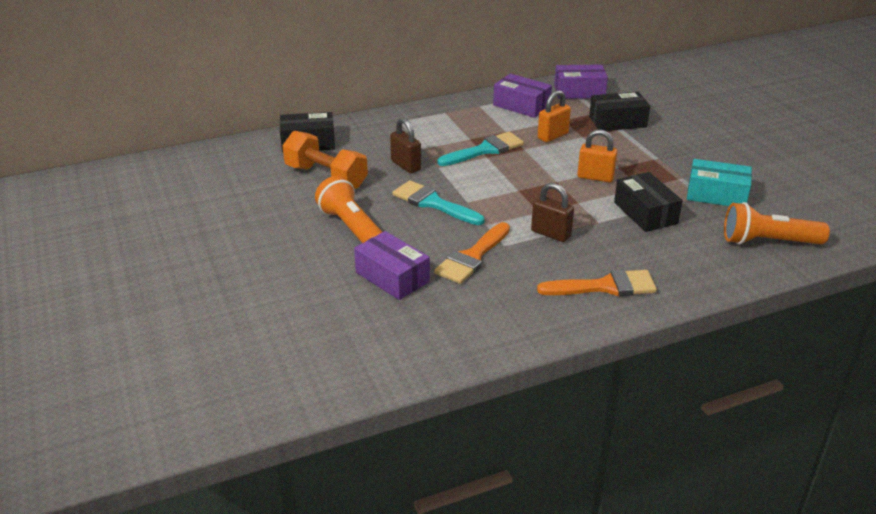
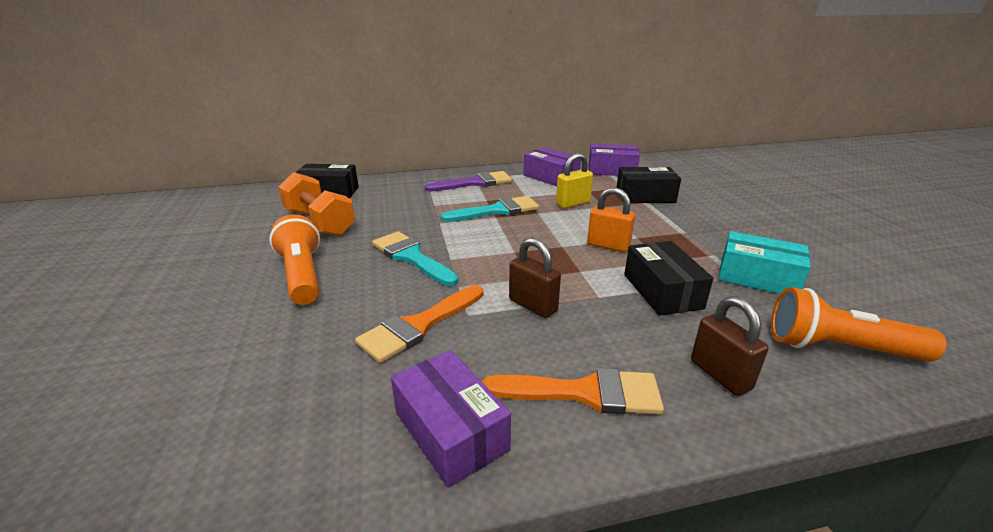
camera: 10 degrees right, 5 degrees down
purple box [354,231,430,300] -> purple box moved to [391,350,511,487]
brown padlock [390,118,421,173] -> brown padlock moved to [691,296,769,396]
orange padlock [538,90,571,142] -> yellow padlock [556,153,593,209]
none -> purple brush [425,171,512,191]

